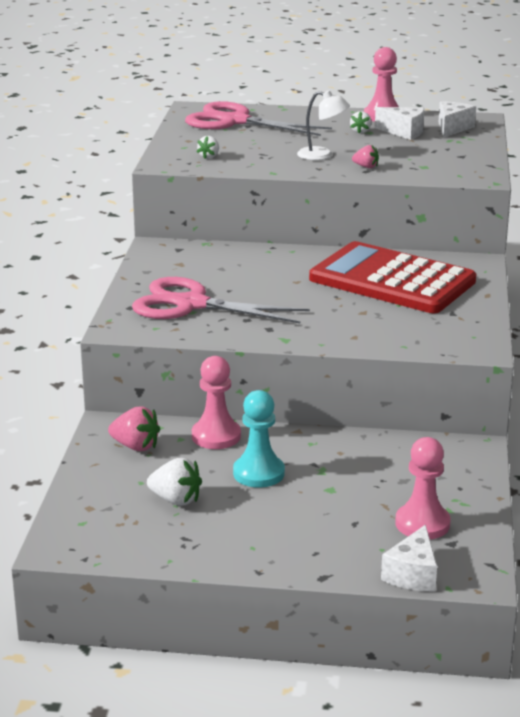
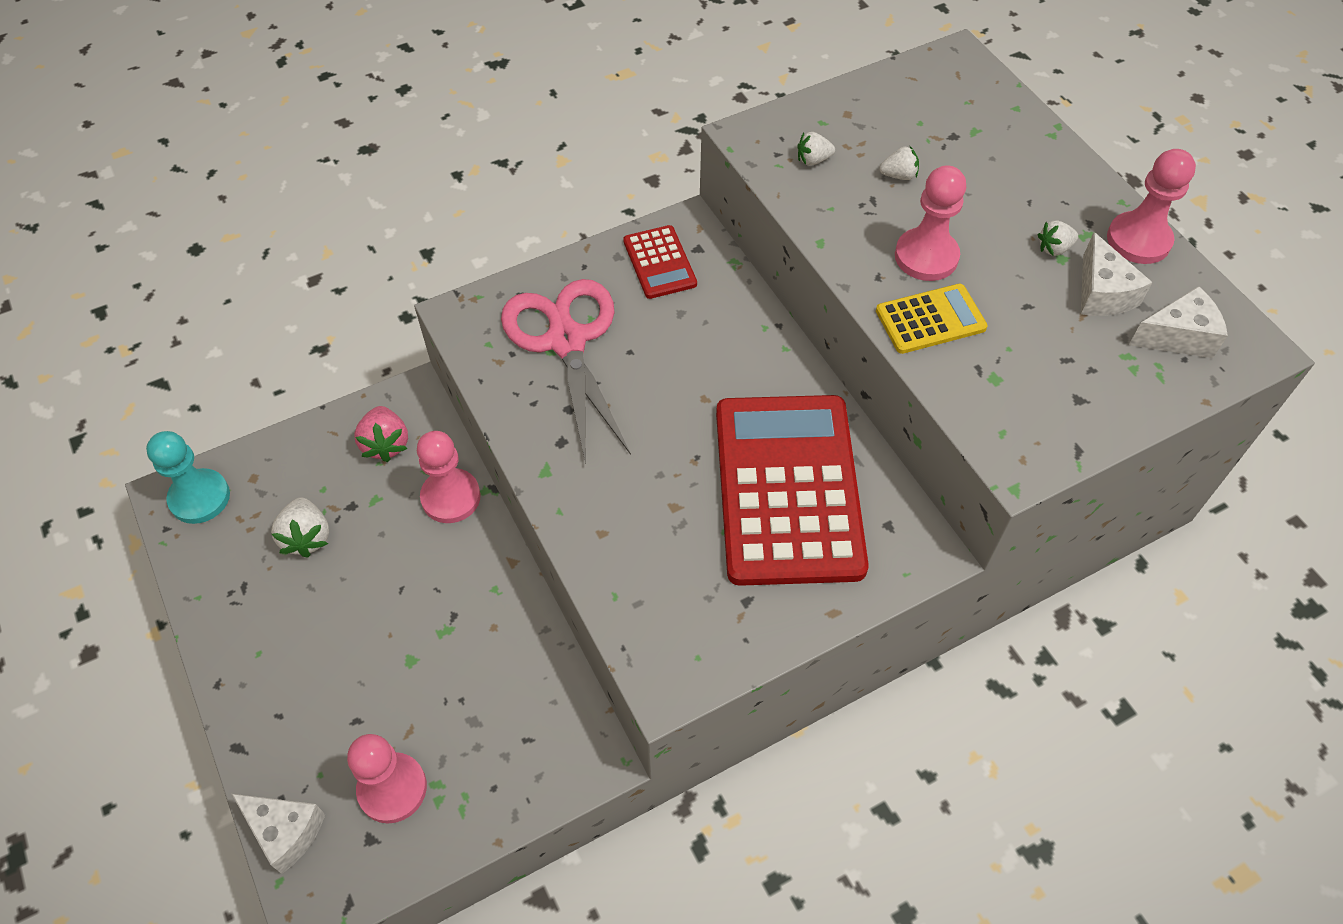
camera: 55 degrees right, 30 degrees up
pink scissors [185,101,332,136] -> none
turquoise pawn [233,390,285,488] -> turquoise pawn moved to [146,431,230,524]
white lamp [297,90,350,160] -> pink pawn [895,165,966,281]
pink strawberry [352,145,379,168] -> yellow calculator [876,284,988,354]
white cheese [381,525,437,591] -> white cheese turned 135 degrees counterclockwise [232,794,325,874]
none -> red calculator [623,225,697,299]
none -> white strawberry [879,146,919,180]

